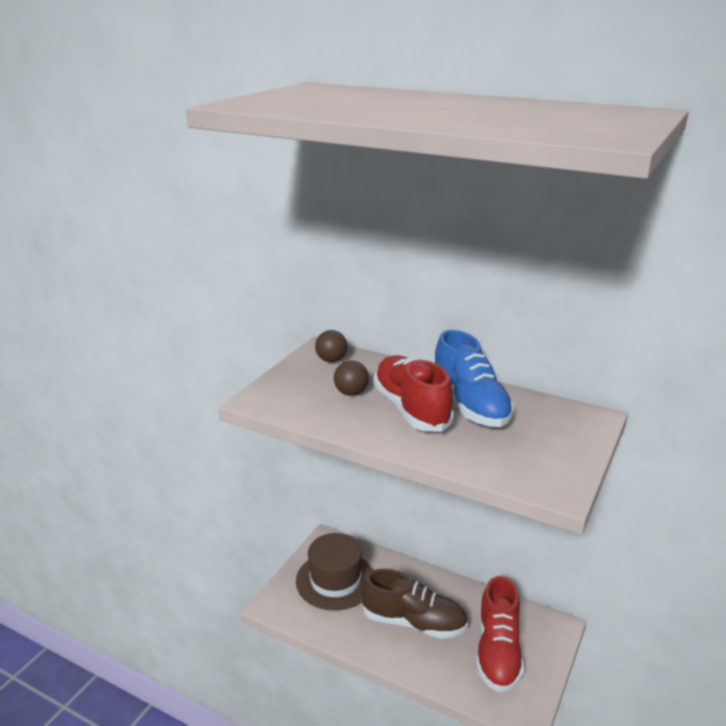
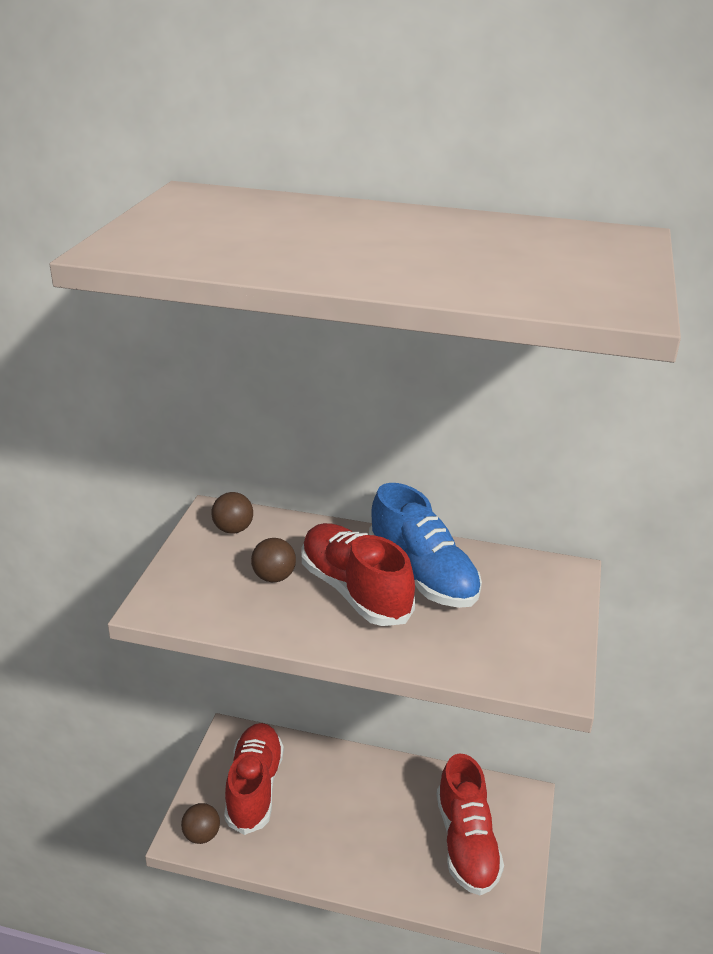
camera: 15 degrees left, 5 degrees up
brown hat [296,533,373,611] -> red shoe [224,723,284,835]
brown shoe [361,569,468,639] -> none
none -> brown ball [181,803,220,844]

